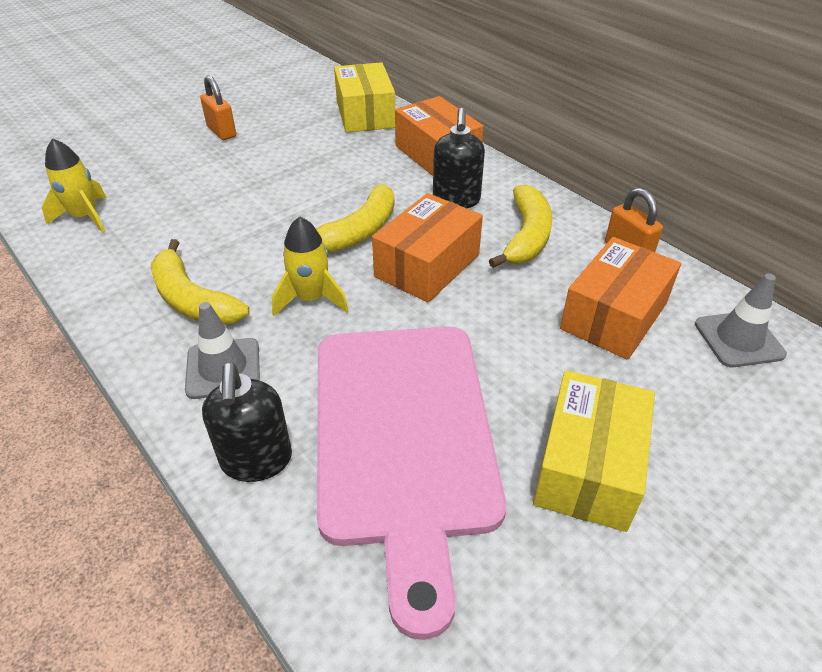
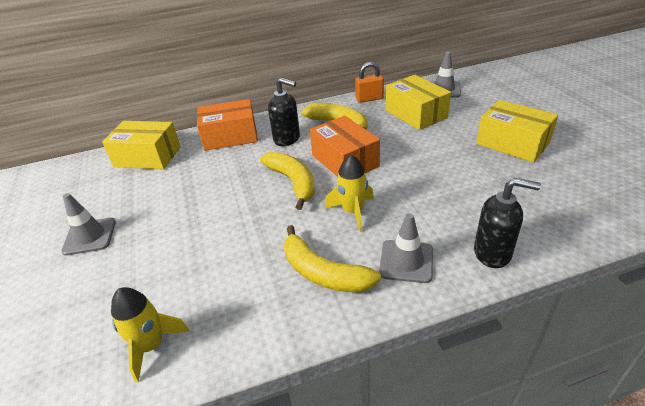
camera: 65 degrees left, 5 degrees down
yellow banana [151,239,250,325] -> yellow banana turned 60 degrees clockwise [284,225,381,293]
orange padlock [200,75,236,140] -> grey traffic cone [61,193,116,256]
pink cutting board [317,326,506,640] -> none
orange box [560,237,681,360] -> yellow box [386,75,451,130]

